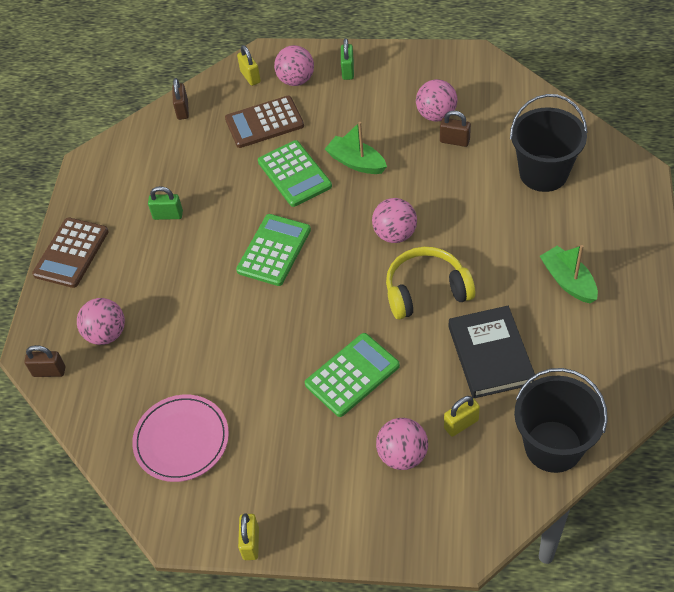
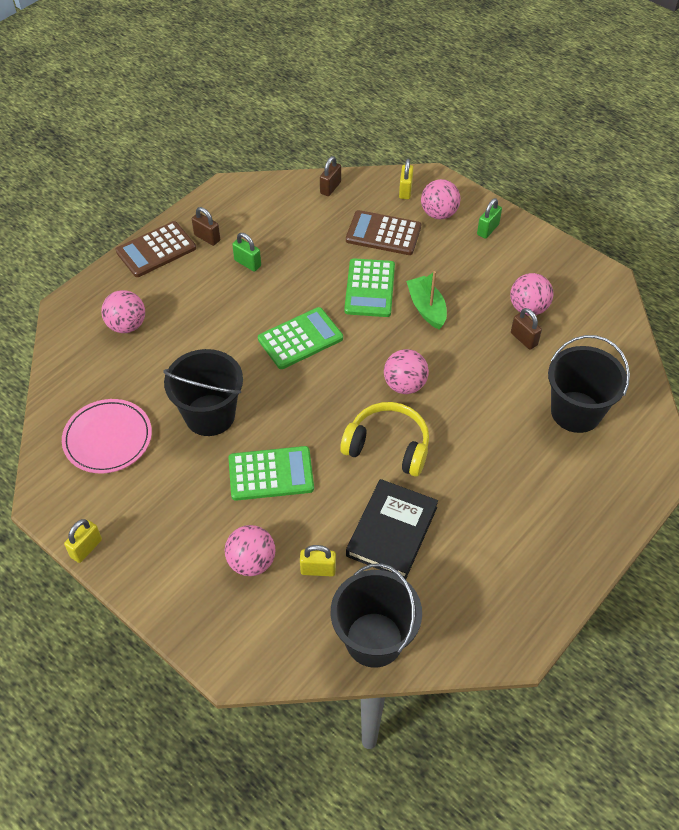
camera: 30 degrees right, 0 degrees up
brown padlock [24,345,65,377] -> brown padlock moved to [192,207,220,246]
green boat [540,245,598,303] -> none
none -> black bucket [163,349,243,436]

